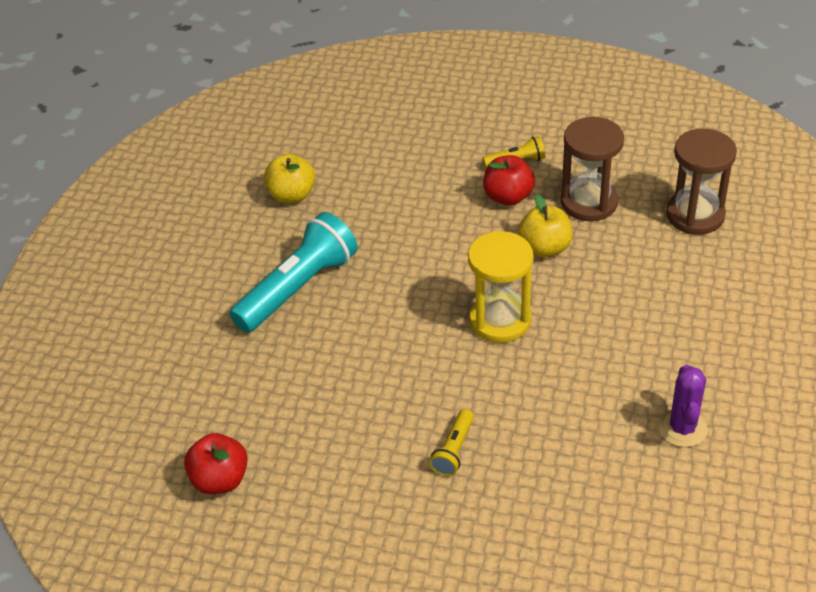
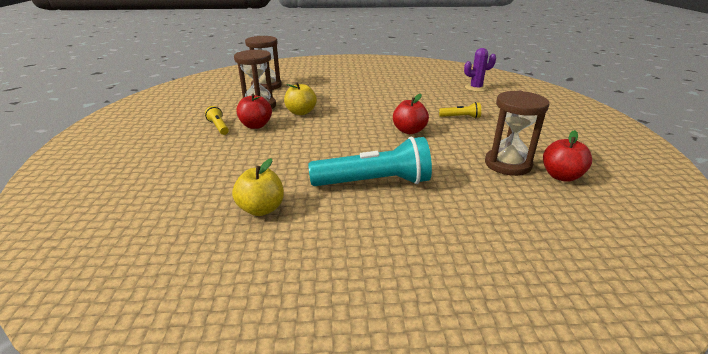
camera: 110 degrees left, 15 degrees down
turquoise flashlight [230,212,358,333] -> turquoise flashlight turned 150 degrees clockwise [308,137,432,186]
yellow hourglass [468,231,533,343] -> none
purple cactus [658,365,708,447] -> purple cactus moved to [464,48,496,92]
none -> red apple [393,94,429,134]
none -> brown hourglass [485,91,549,176]

